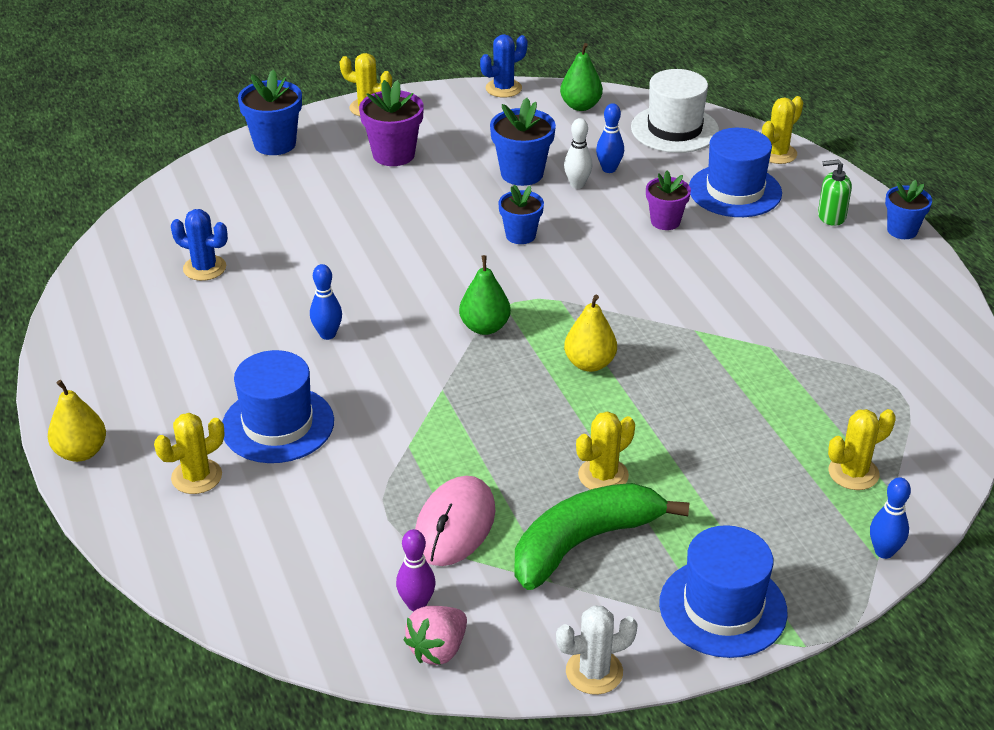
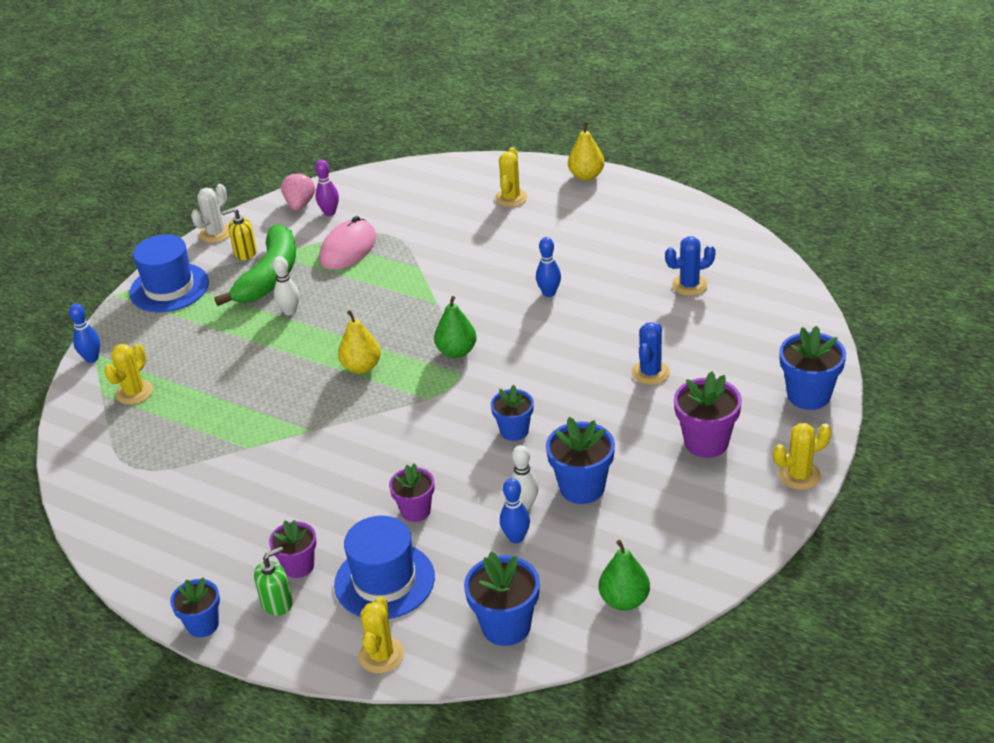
camera: 145 degrees right, 0 degrees up
blue hat [222,350,334,463] -> none
pink mouse [415,476,495,566] -> pink mouse turned 45 degrees clockwise [319,216,376,270]
blue cactus [480,34,527,98] -> blue cactus moved to [631,322,670,385]
yellow cactus [576,411,635,490] -> white bowling pin [273,256,299,315]
white hat [631,69,719,153] -> blue flower pot [464,552,540,646]
none -> yellow soap dispenser [221,207,257,260]
none -> purple flower pot [269,520,317,578]

